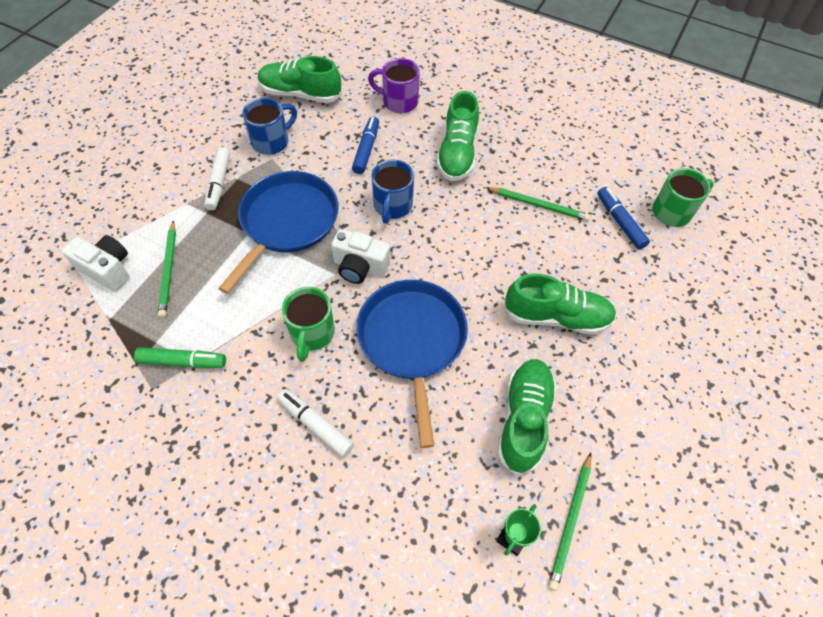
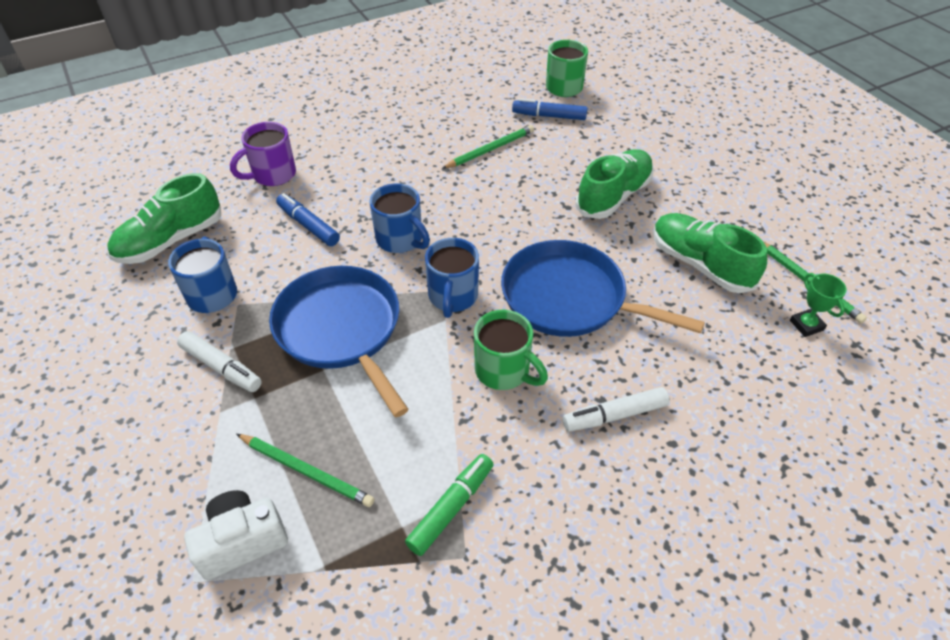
camera: 55 degrees left, 10 degrees down
white camera [331,229,390,284] -> blue mug [425,238,479,318]
green shoe [436,91,479,181] -> none

